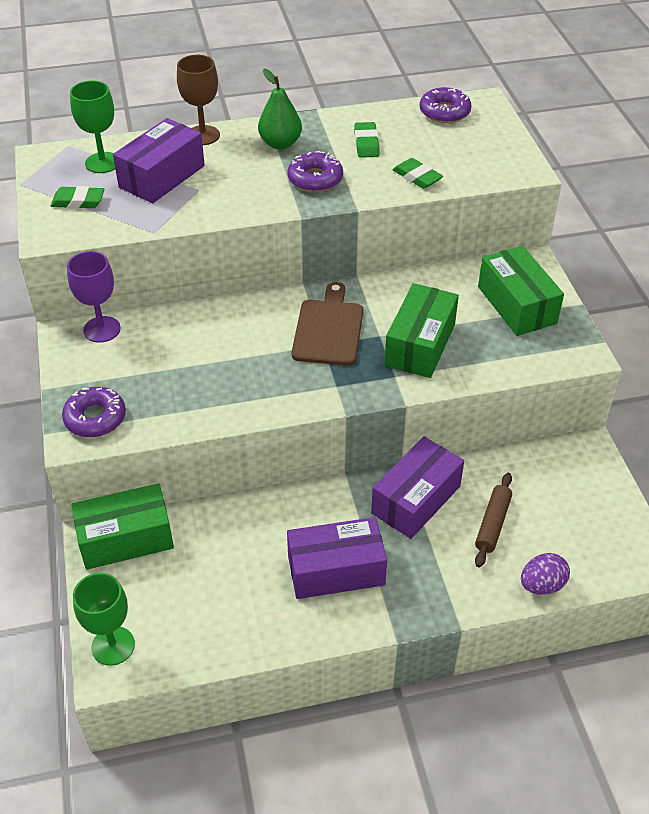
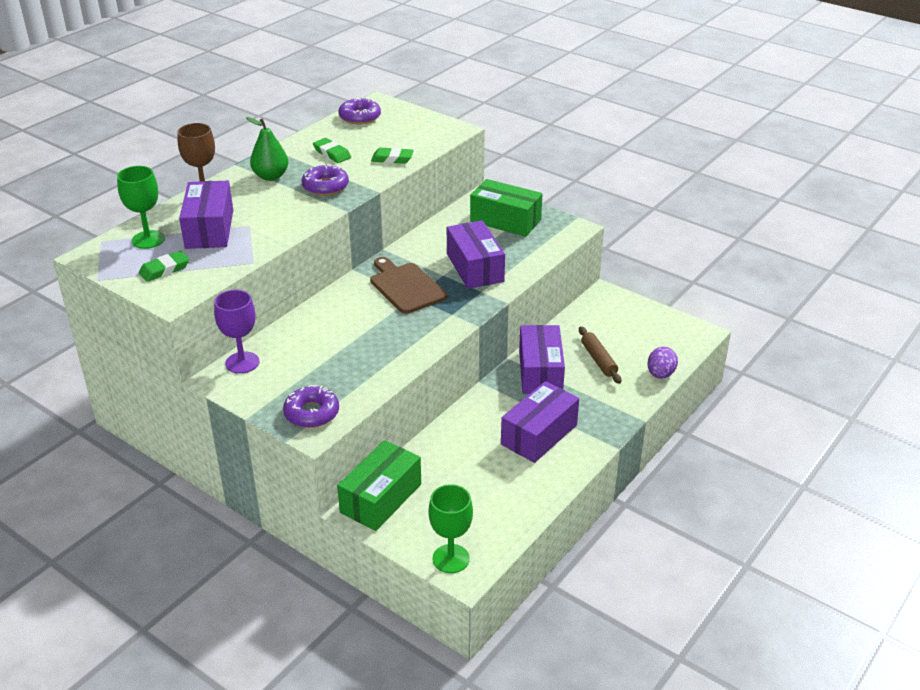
camera: 40 degrees left, 10 degrees down
green box [384,283,459,378] -> purple box [447,220,505,289]

